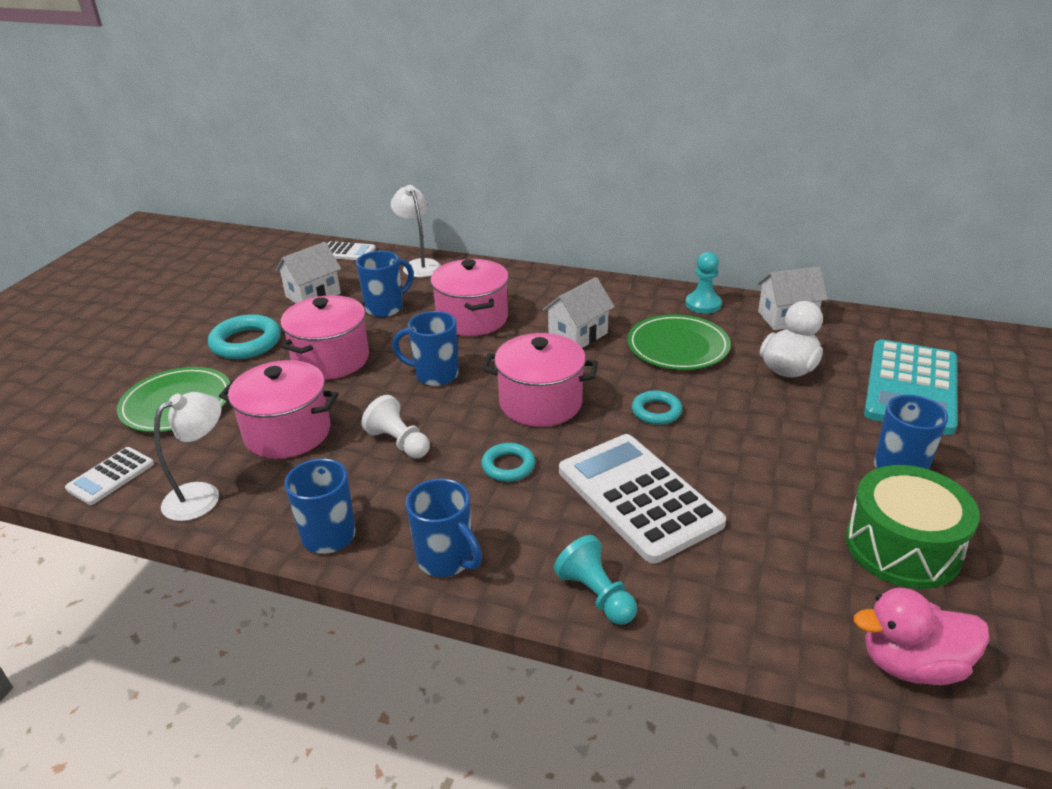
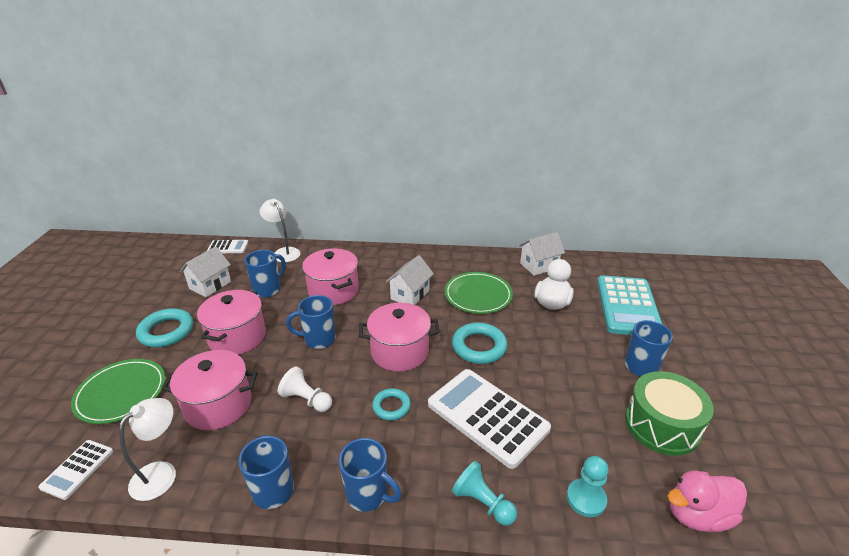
camera: 15 degrees left, 0 degrees up
turquoise ring [632,390,682,425] -> turquoise ring [452,323,507,364], size x1.62
turquoise pawn [685,252,722,314] -> turquoise pawn moved to [567,456,609,517]

